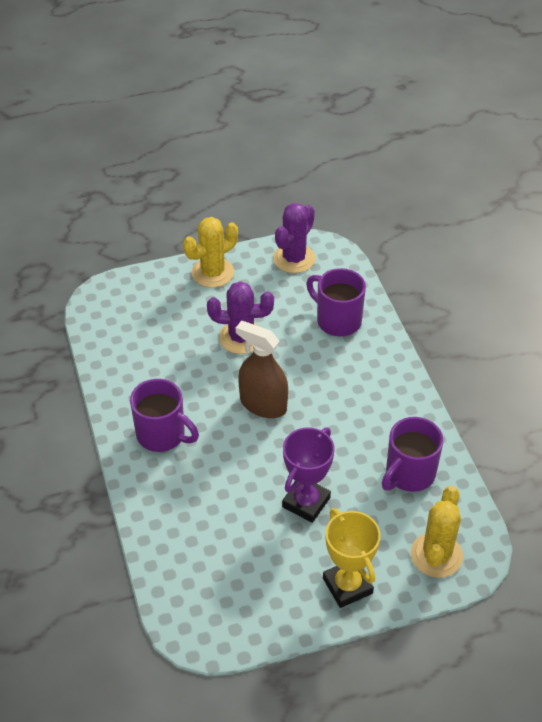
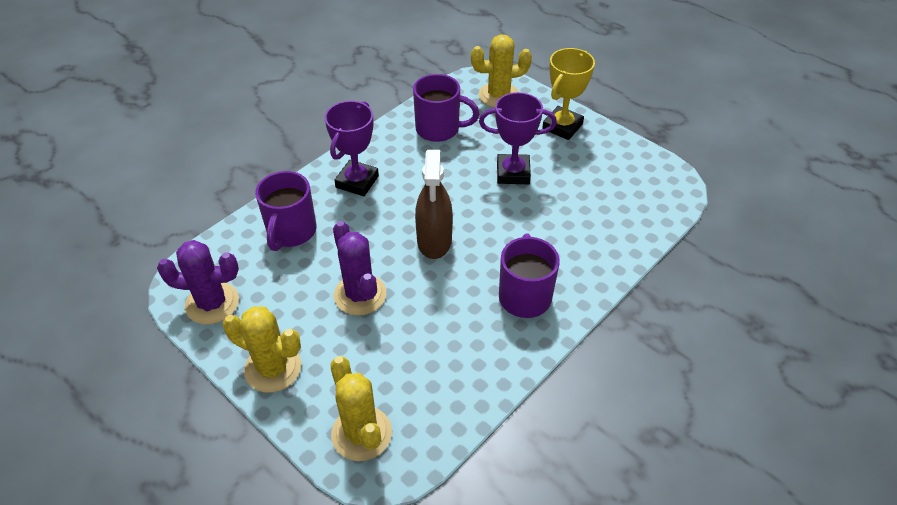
camera: 120 degrees left, 0 degrees up
none -> purple trophy [325,101,379,196]
none -> yellow cactus [330,356,392,461]

